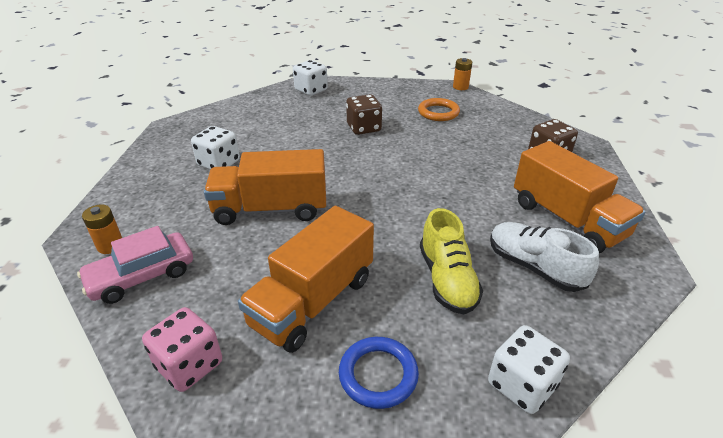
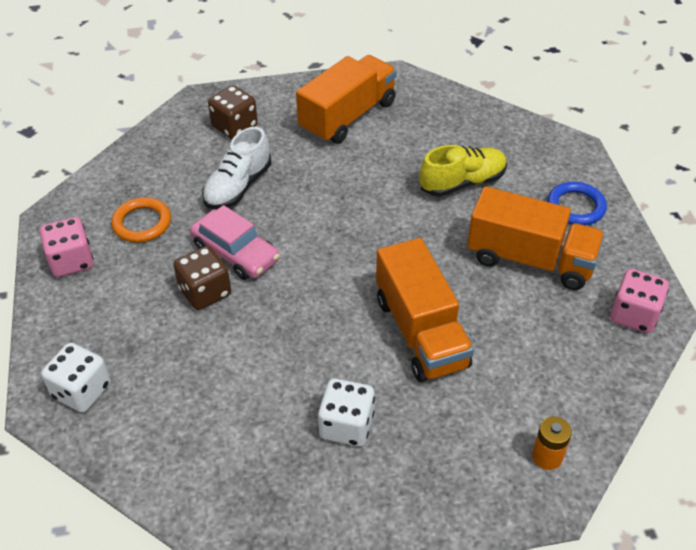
camera: 105 degrees left, 10 degrees up
pink car [77,226,193,304] -> pink car moved to [190,205,280,280]
orange battery [453,58,472,90] -> none
white dice [488,325,570,414] -> none
white shoe [490,222,599,292] -> white shoe moved to [202,127,271,210]
none -> pink dice [40,217,94,277]

